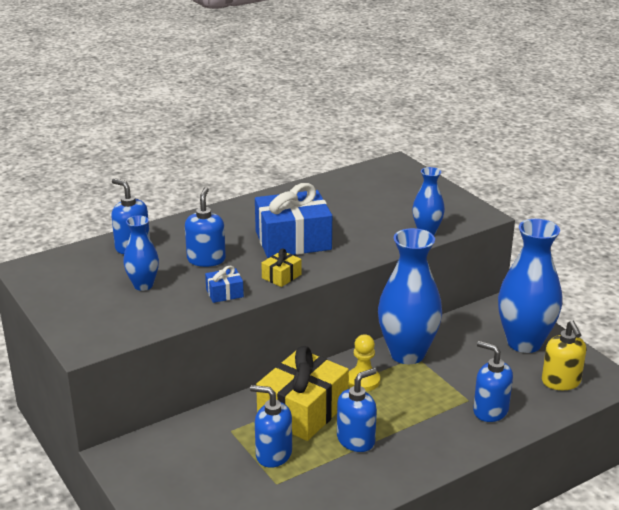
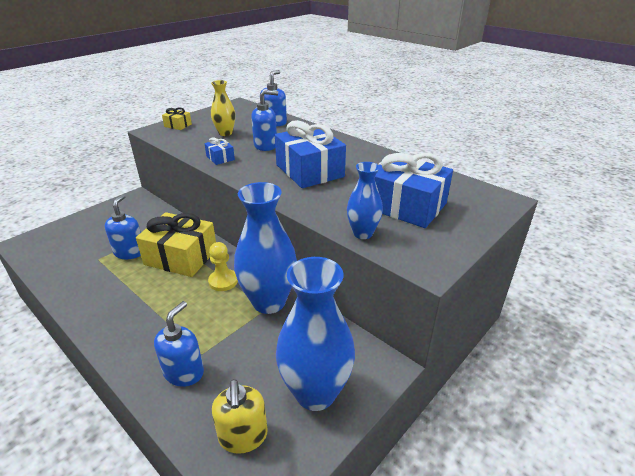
camera: 75 degrees right, 5 degrees up
blue vase [123,215,159,291] -> yellow vase [211,80,235,136]
yellow gift [261,248,302,287] -> yellow gift moved to [162,107,192,130]
blue soap dispenser [337,368,377,452] -> none
yellow soap dispenser [542,320,586,390] -> yellow soap dispenser turned 75 degrees counterclockwise [212,379,267,454]
none -> blue gift [375,153,453,228]

